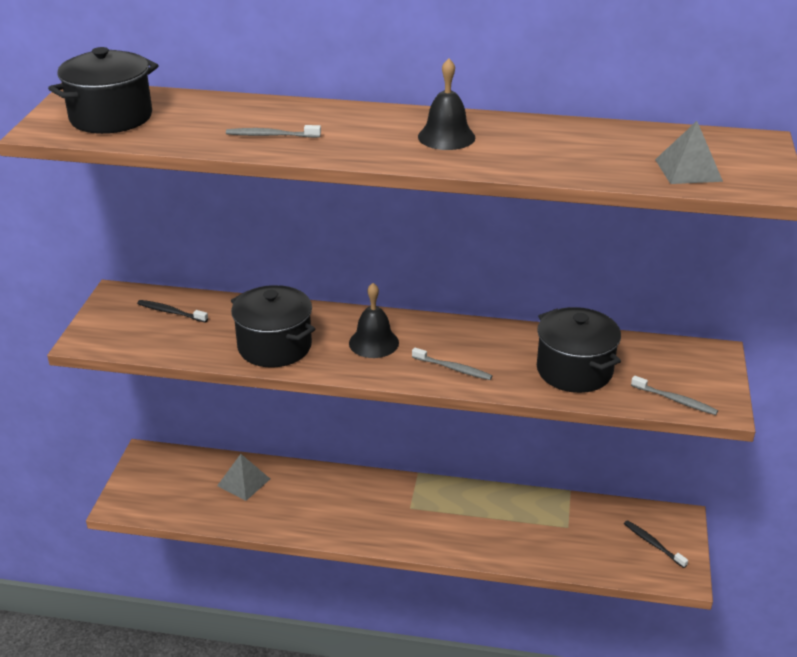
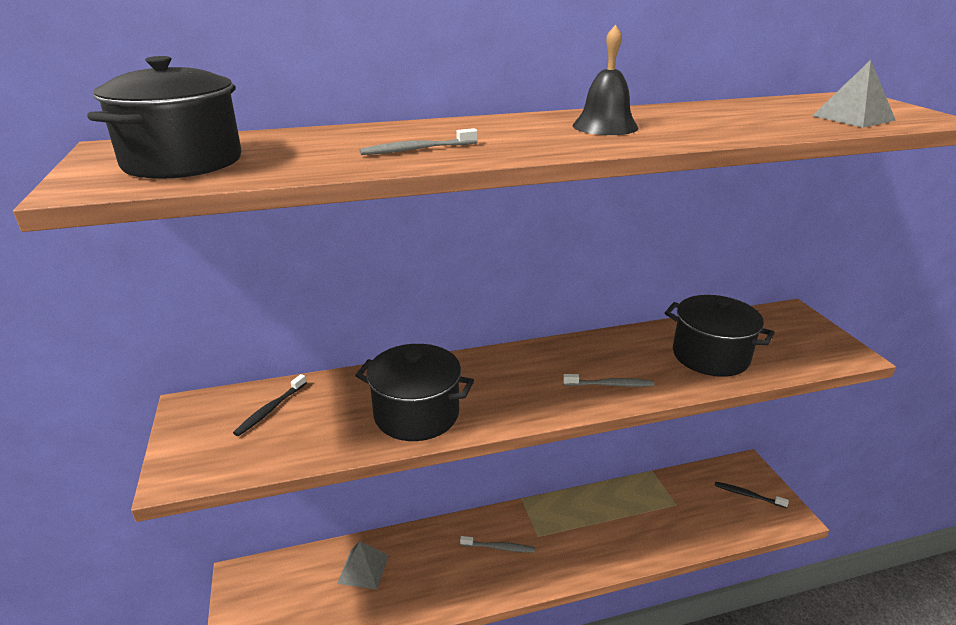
camera: 25 degrees left, 5 degrees down
black toothbrush [137,300,208,323] -> black toothbrush turned 60 degrees counterclockwise [233,374,307,436]
black bell [349,283,399,358] -> none
grey toothbrush [631,375,718,415] -> grey toothbrush moved to [460,536,535,553]

